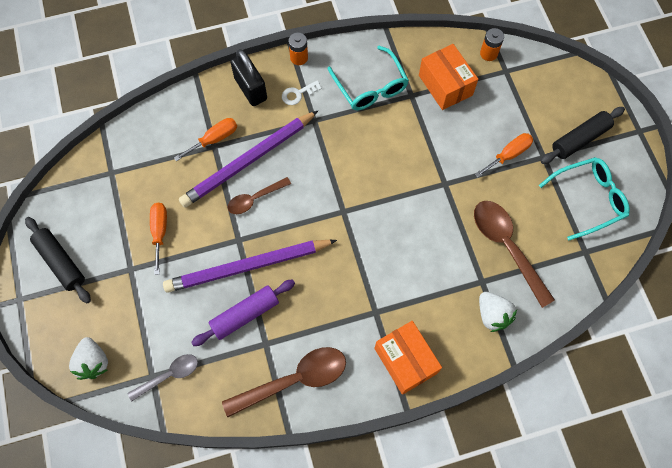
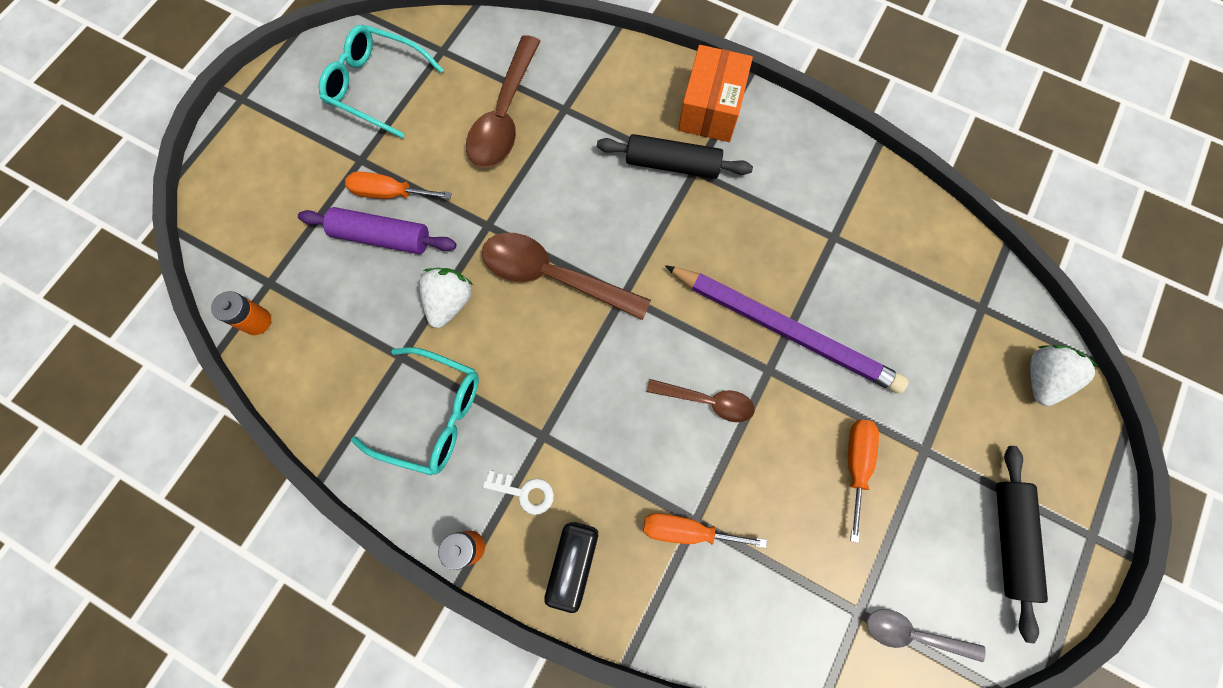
camera: 135 degrees left, 5 degrees up
grey spoon [128,354,198,402] -> grey spoon moved to [867,609,986,662]
orange screwdriver [150,203,167,275] -> orange screwdriver turned 150 degrees clockwise [848,420,879,543]
purple pencil [179,111,318,208] -> none
purple rolling pin [191,279,295,346] -> purple rolling pin moved to [298,207,457,254]
brown spoon [222,347,346,417] -> brown spoon moved to [482,233,651,320]
turquoise glasses [328,46,409,110] -> turquoise glasses turned 90 degrees clockwise [351,347,479,475]
orange box [419,44,478,110] -> none
white strawberry [479,292,517,332] -> white strawberry moved to [419,268,473,328]
black rolling pin [541,107,625,164] -> black rolling pin moved to [597,134,753,179]

